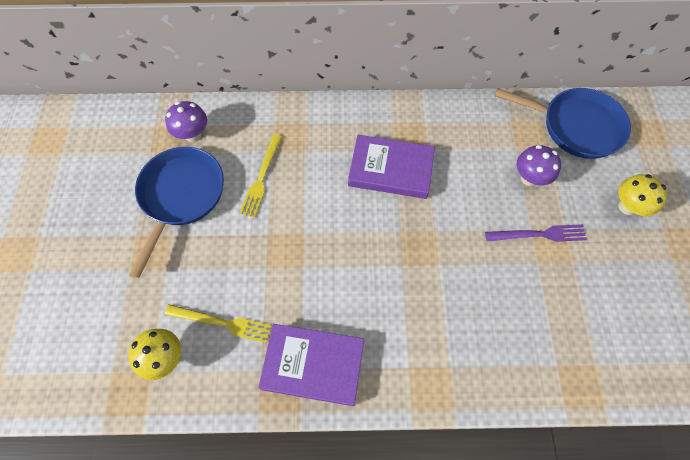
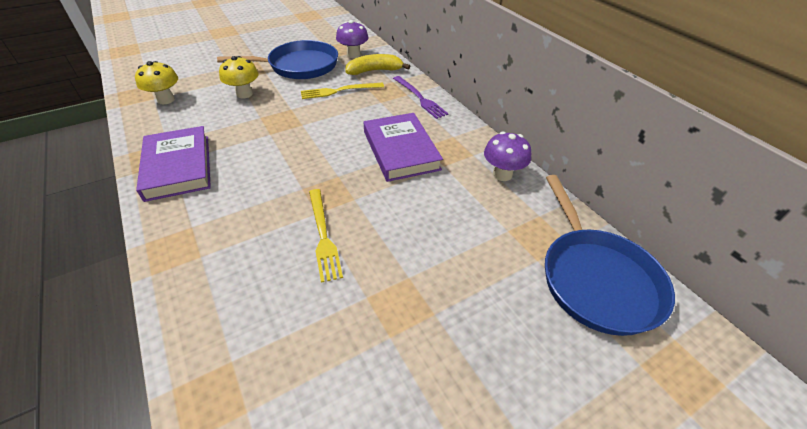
camera: 60 degrees right, 20 degrees down
yellow fork [165,304,272,343] -> yellow fork moved to [309,189,343,283]
purple fork [485,224,587,242] -> purple fork moved to [393,76,448,119]
purple mushroom [516,145,561,186] -> purple mushroom moved to [484,131,531,181]
yellow mushroom [618,174,667,216] -> yellow mushroom moved to [219,56,259,99]
none -> yellow banana [346,54,410,75]

